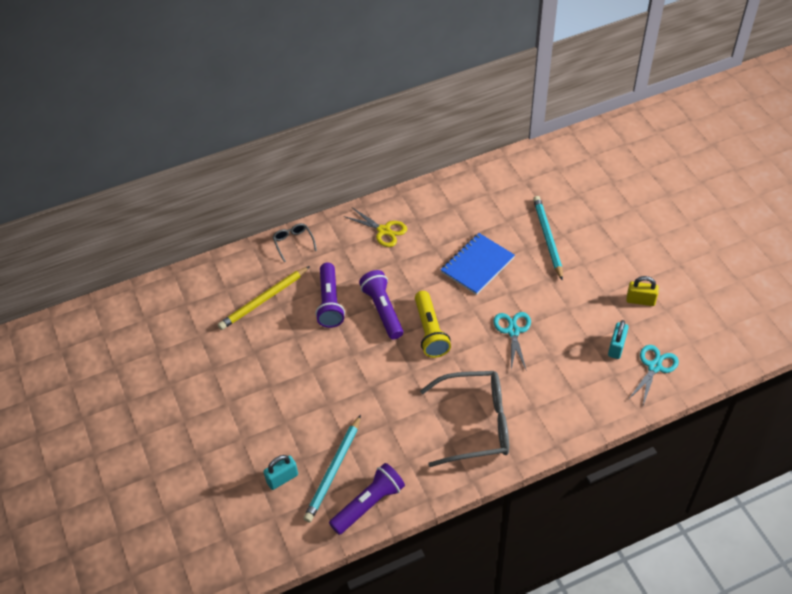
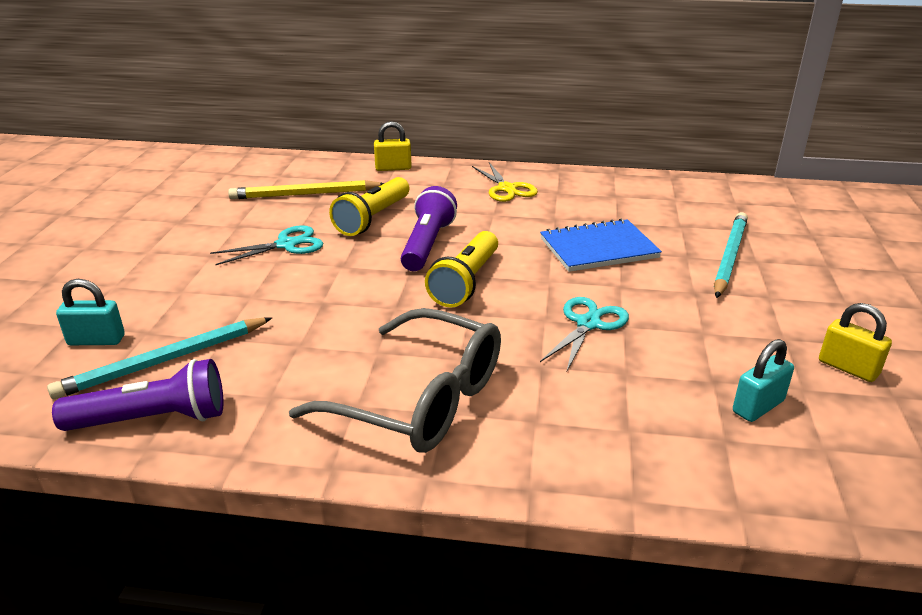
camera: 30 degrees right, 20 degrees down
grey glasses [273,223,317,262] -> yellow padlock [374,121,412,171]
purple flashlight [315,263,345,328] -> yellow flashlight [329,177,410,236]
turquoise scissors [628,345,679,405] -> turquoise scissors moved to [210,225,323,266]

